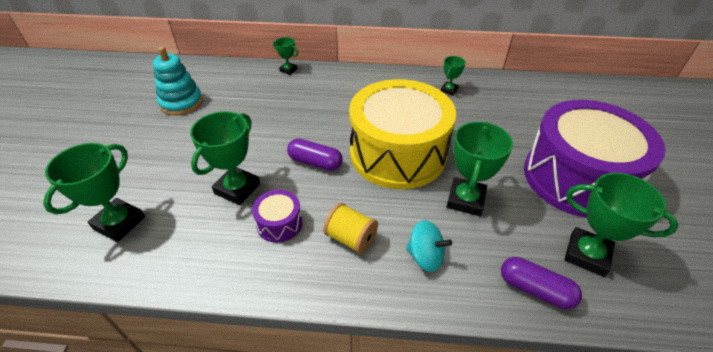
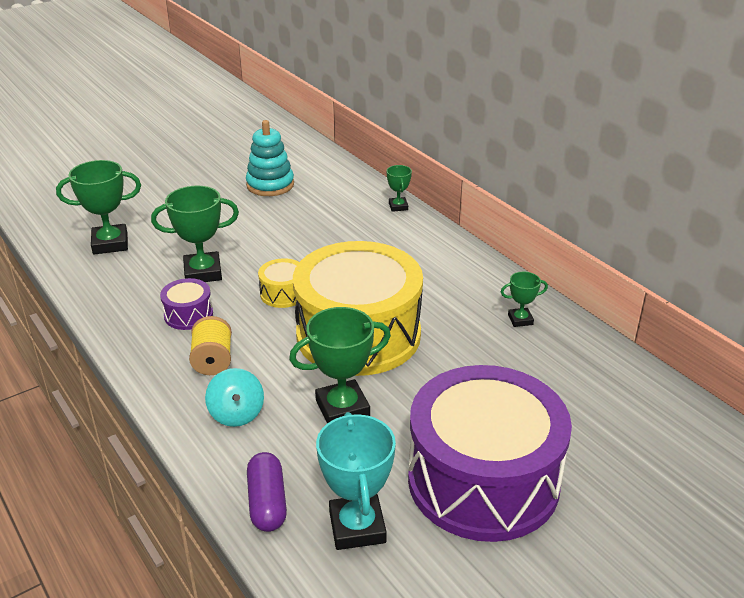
camera: 50 degrees right, 10 degrees down
purple capsule [287,138,343,171] -> yellow drum [258,258,299,308]
green trophy [564,173,679,277] -> turquoise trophy [316,412,396,550]

